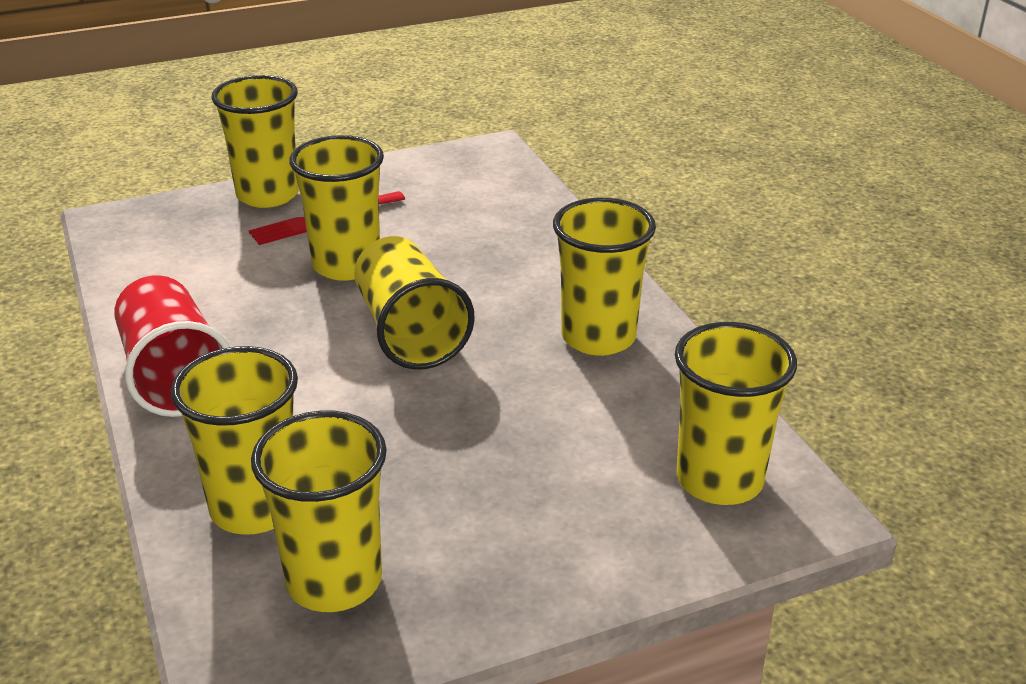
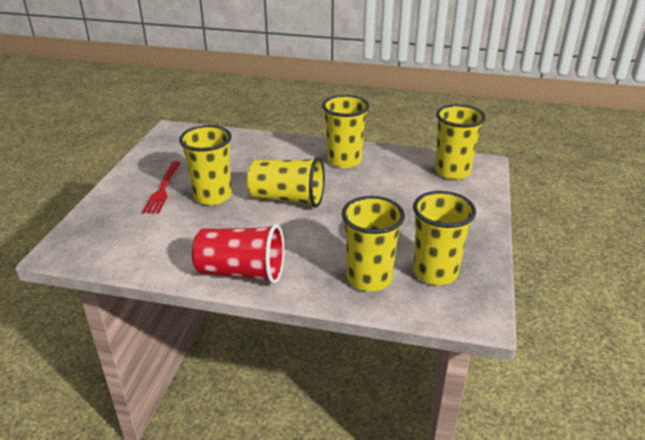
camera: 55 degrees left, 0 degrees up
yellow cup [211,75,299,208] -> none

